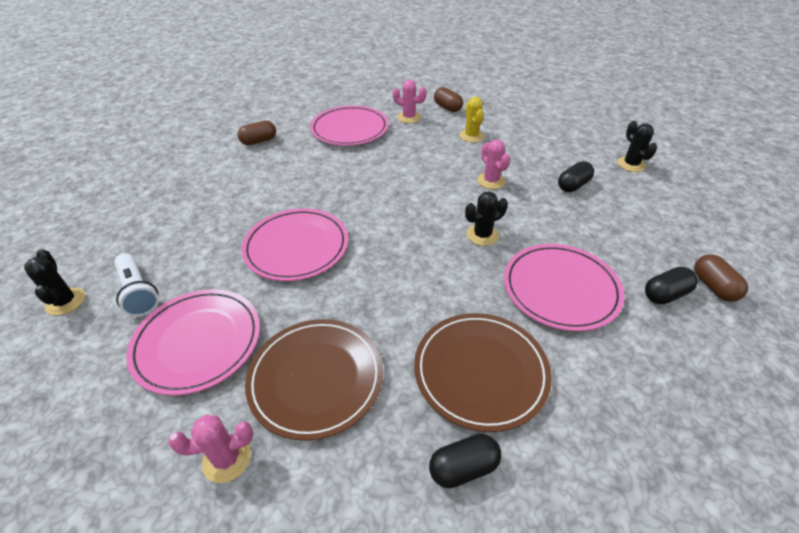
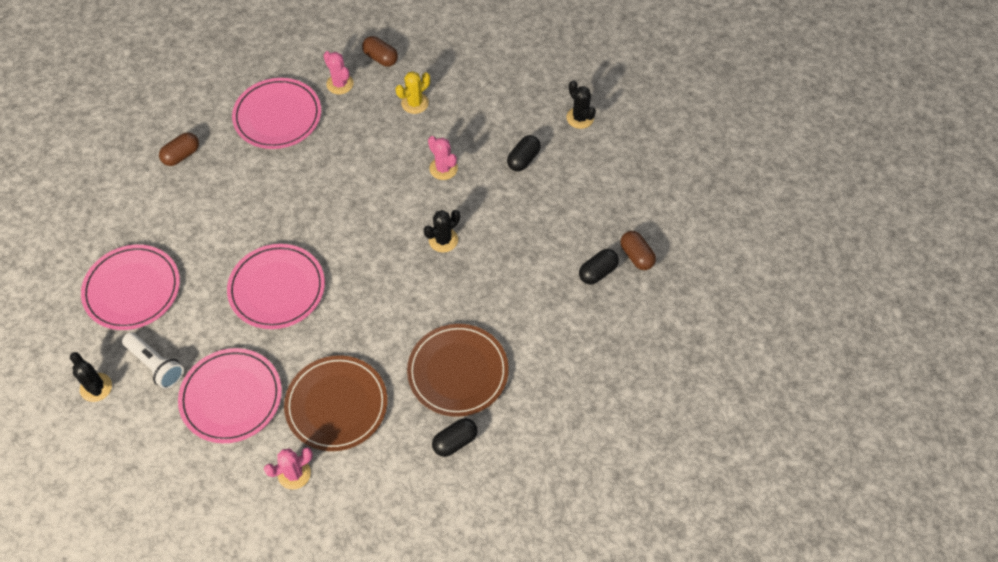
camera: 15 degrees left, 15 degrees up
pink cactus [392,80,427,123] -> pink cactus turned 45 degrees clockwise [323,51,354,94]
yellow cactus [459,97,484,142] -> yellow cactus turned 75 degrees clockwise [396,71,430,114]
pink plate [504,244,625,331] -> pink plate moved to [81,245,180,330]

